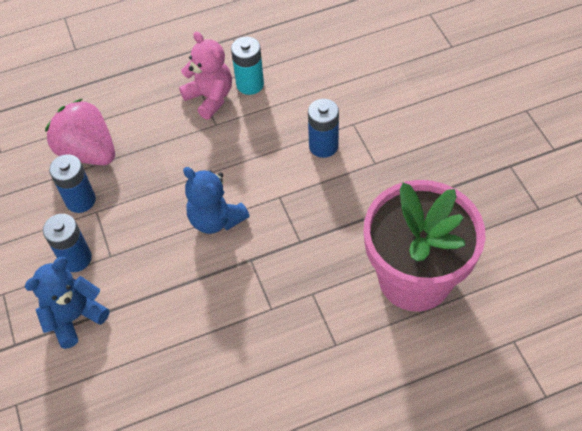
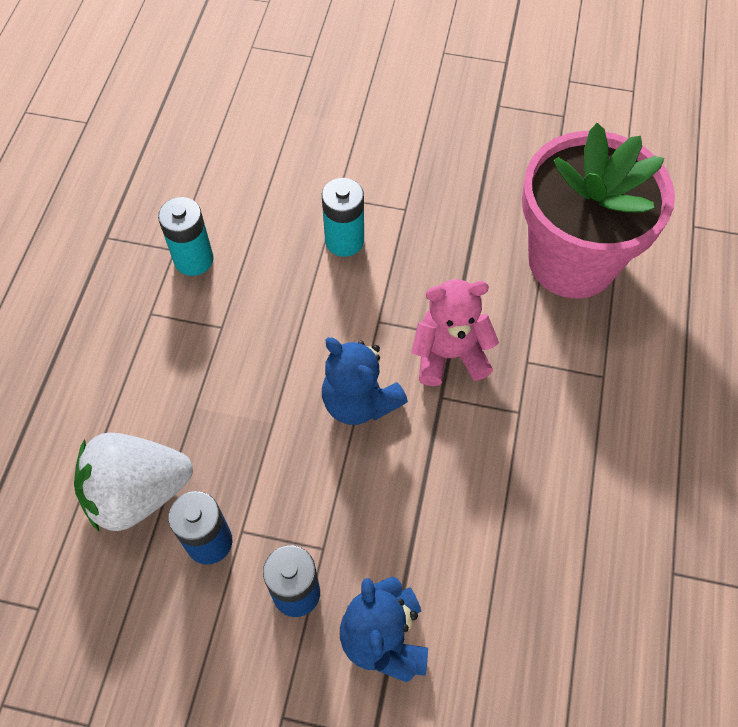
camera: 60 degrees left, 5 degrees up
pink strawberry [45,99,115,165] -> white strawberry [74,433,193,531]
pink teddy bear [179,31,232,119] -> pink teddy bear moved to [412,279,499,386]
blue teddy bear [183,167,250,234] -> blue teddy bear turned 60 degrees clockwise [322,337,408,425]
blue battery [308,99,339,158] -> turquoise battery [322,178,364,257]

